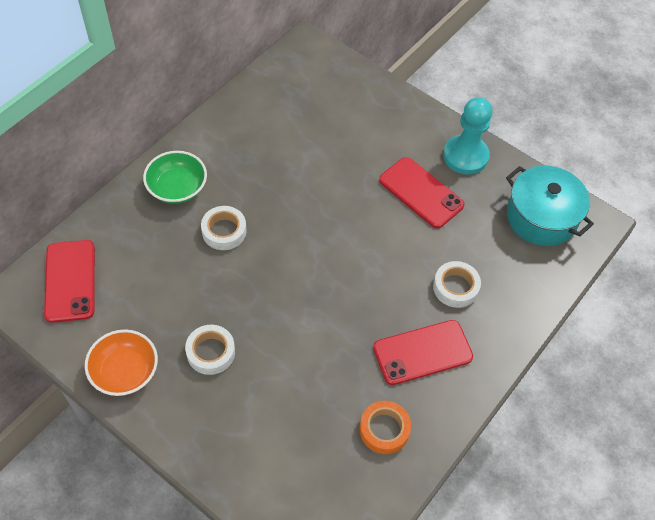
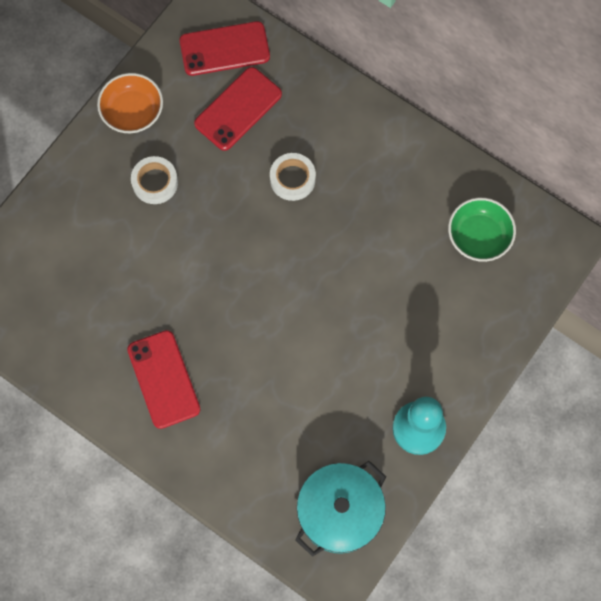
camera: 90 degrees right, 15 degrees up
green bowl [143,151,207,204] -> green bowl moved to [448,198,516,262]
orange tape [360,401,411,454] -> none
red phone [379,157,465,228] -> red phone moved to [194,67,282,151]
white tape [433,261,481,308] -> none

